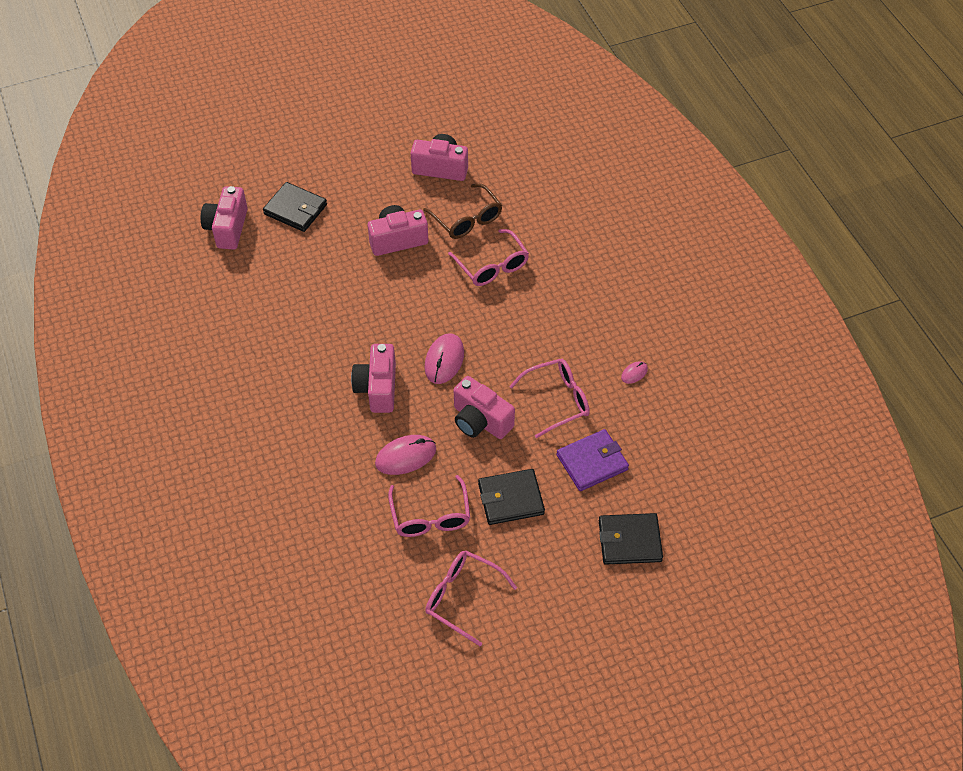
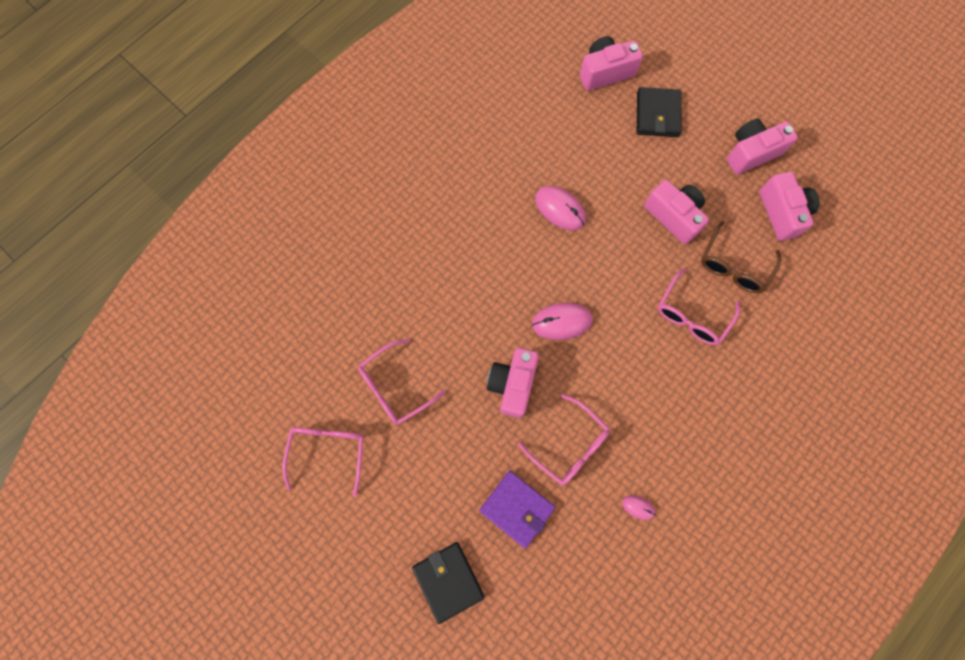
camera: 65 degrees right, 20 degrees up
pink camera [351,344,396,413] -> pink camera moved to [727,118,798,175]
pink mouse [375,435,436,475] -> pink mouse moved to [535,186,586,230]
black wallet [478,469,545,525] -> none

